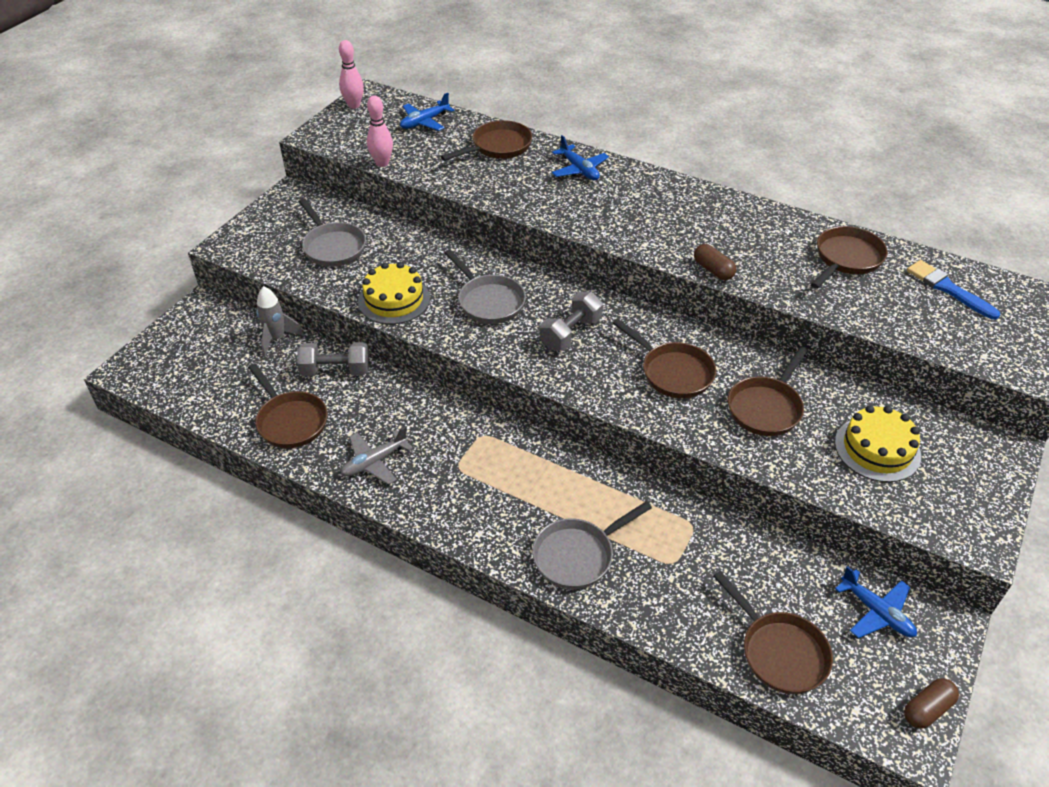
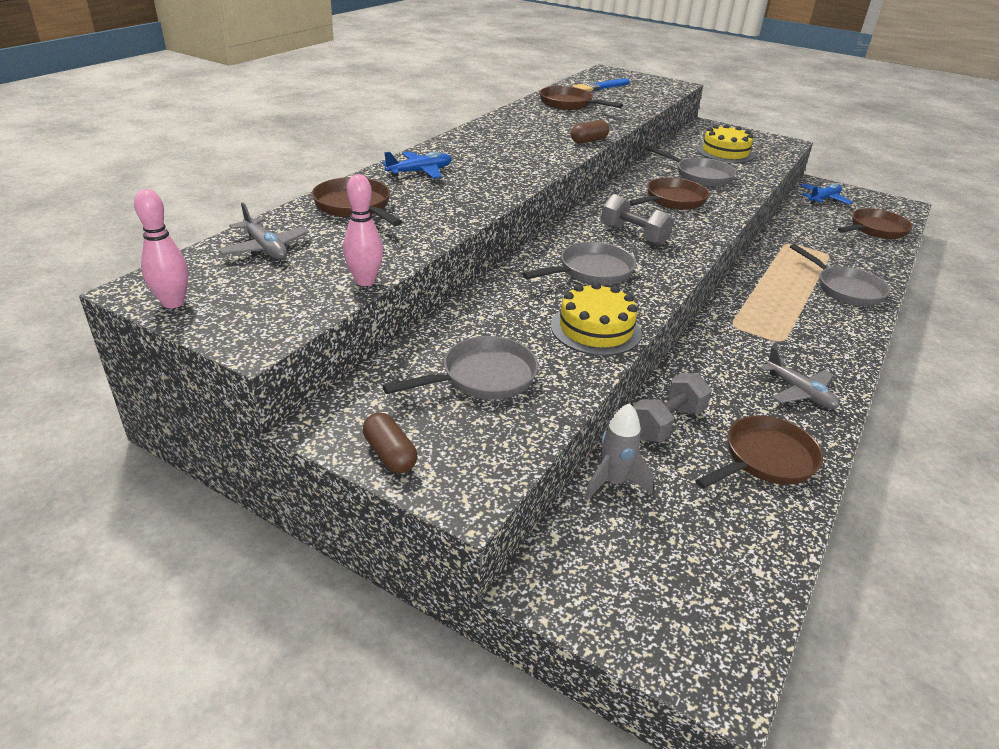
camera: 90 degrees left, 10 degrees down
grey dumbbell [297,342,369,376] -> grey dumbbell turned 45 degrees clockwise [633,373,712,442]
blue plane [400,93,454,131] -> grey plane [218,203,309,260]
brown pan [728,346,808,436] -> grey pan [645,145,736,187]
brown capsule [904,678,959,729] -> brown capsule moved to [363,412,417,473]

